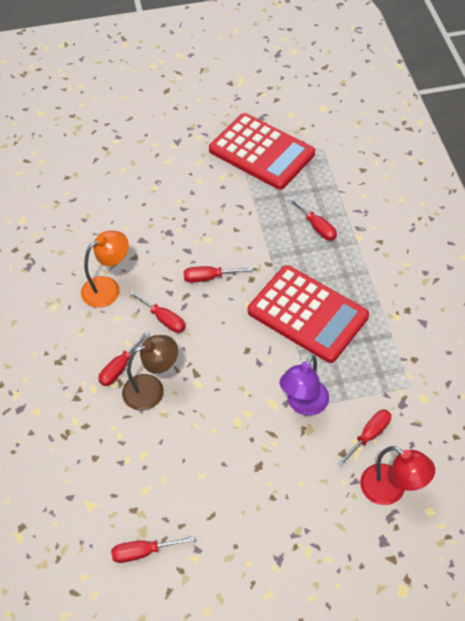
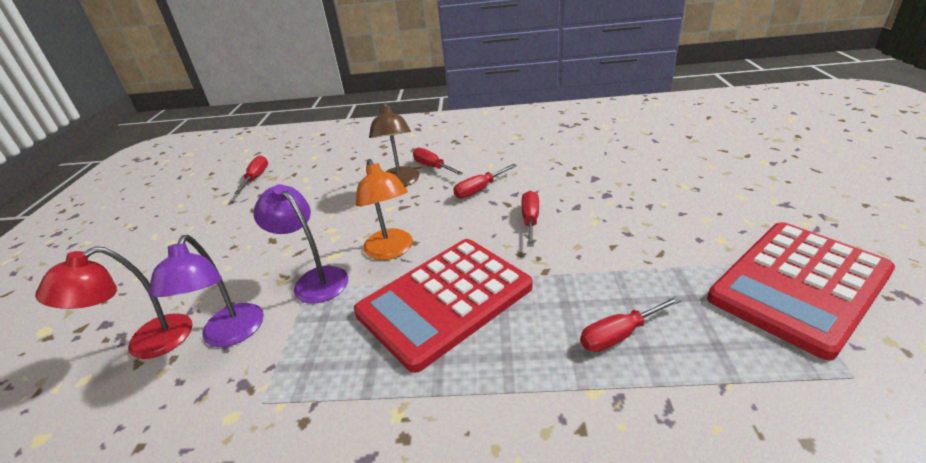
camera: 105 degrees right, 20 degrees down
orange lamp [81,231,129,308] -> orange lamp moved to [356,159,413,260]
red screwdriver [337,409,391,467] -> purple lamp [148,235,264,347]

